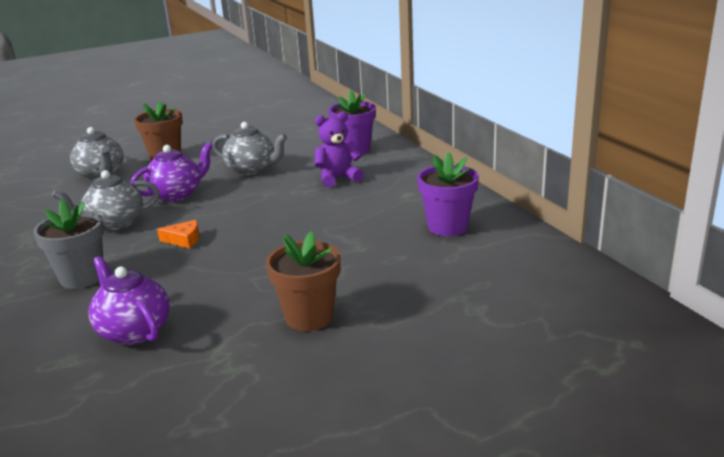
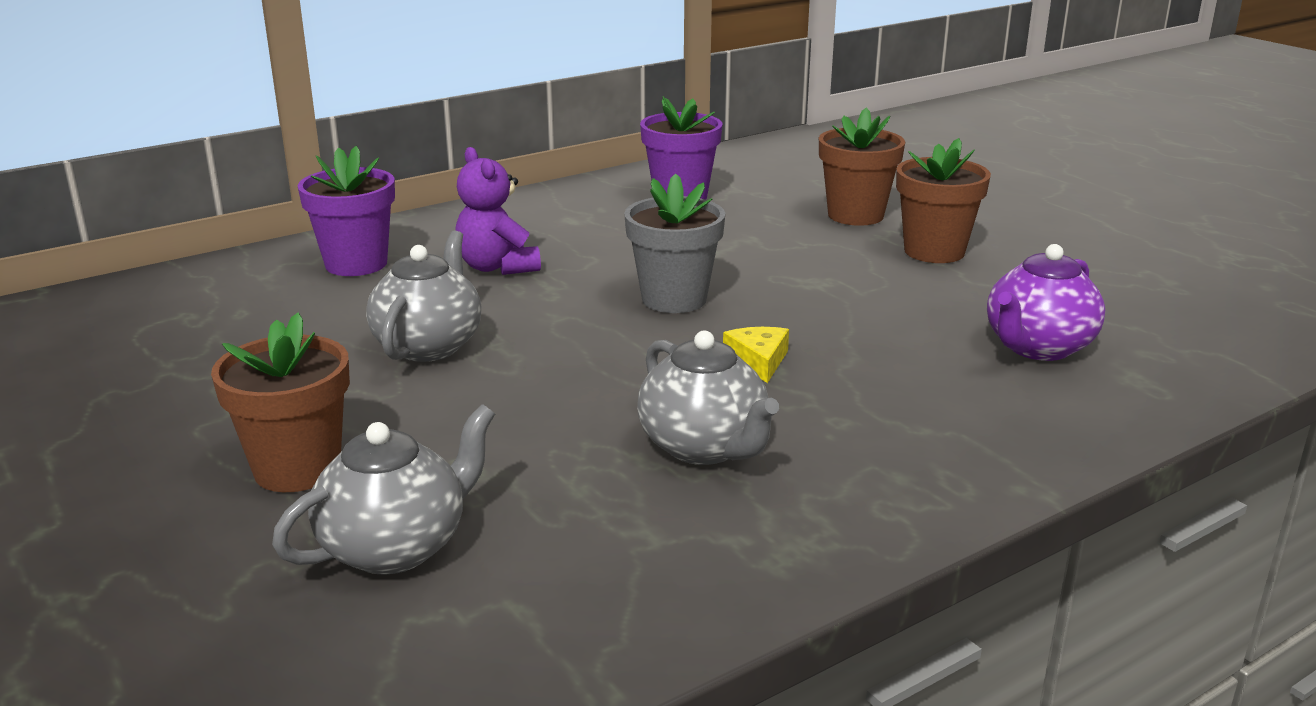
camera: 100 degrees left, 0 degrees up
grey flower pot [33,200,104,289] -> grey flower pot moved to [624,173,725,313]
purple teapot [130,142,213,202] -> none
orange cheese [157,220,199,249] -> yellow cheese [723,327,789,383]
none -> brown flower pot [819,108,905,226]

